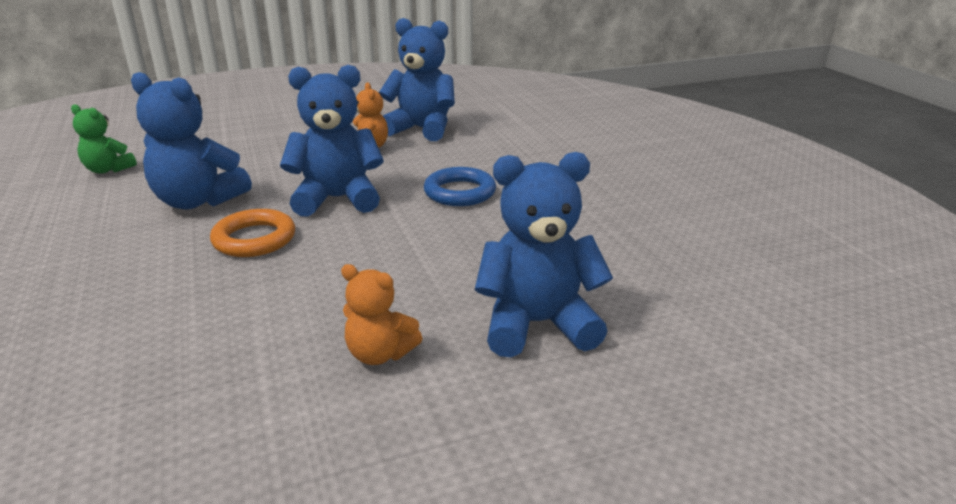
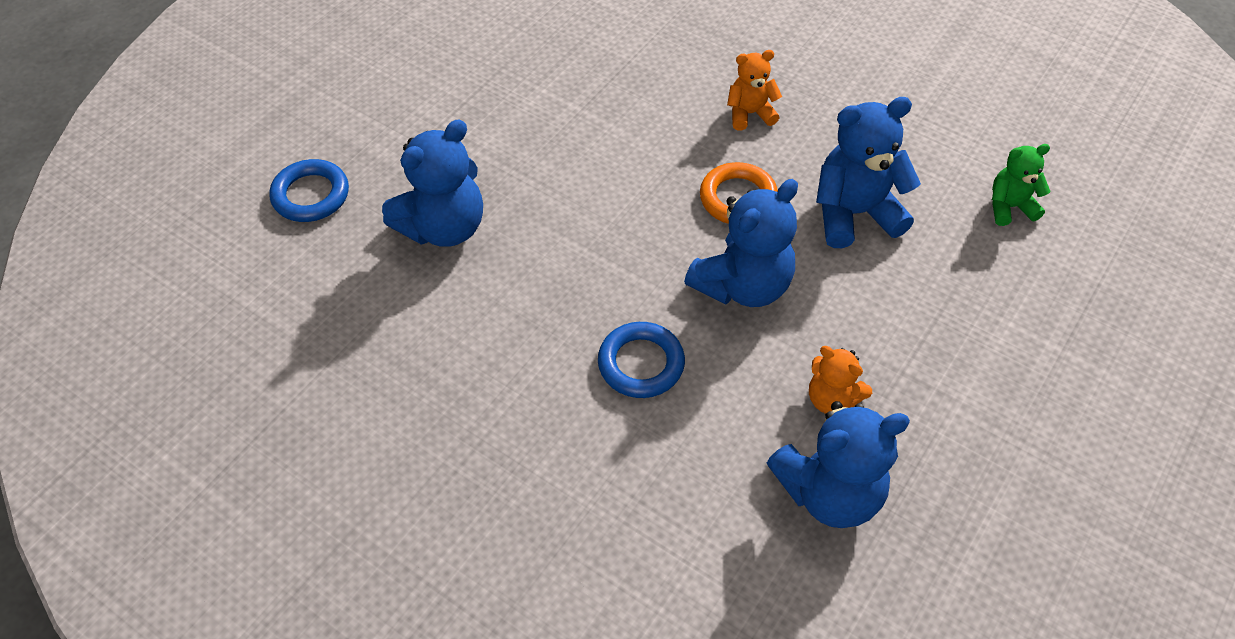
camera: 145 degrees right, 25 degrees up
orange teddy bear [341,264,423,365] -> orange teddy bear moved to [727,50,782,131]
none -> blue ring [270,159,349,222]

